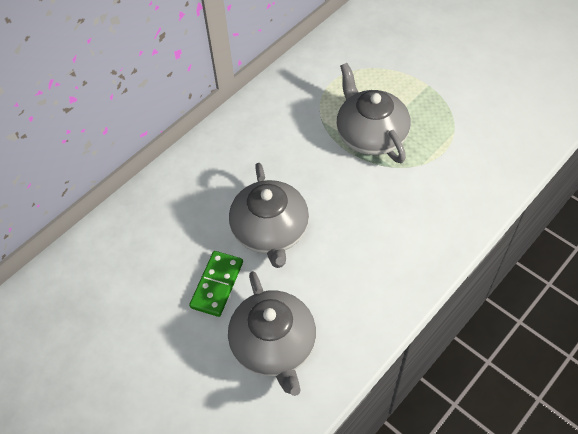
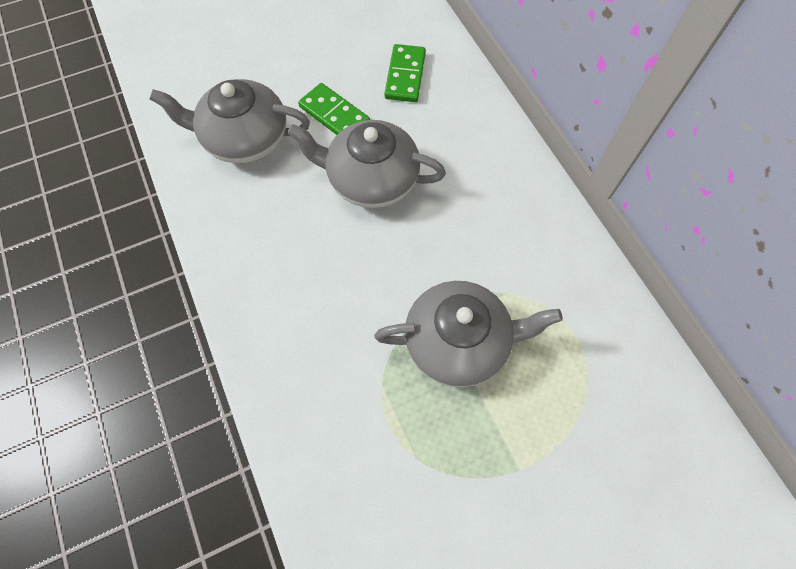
camera: 110 degrees right, 10 degrees up
none -> green domino [384,44,426,102]

